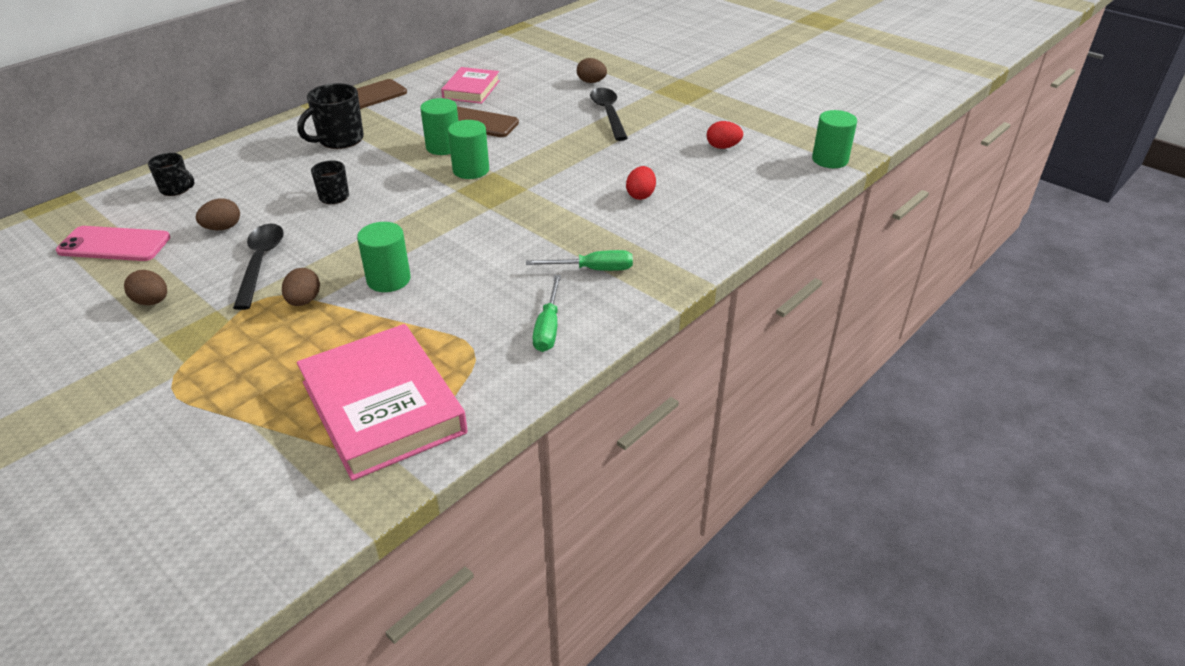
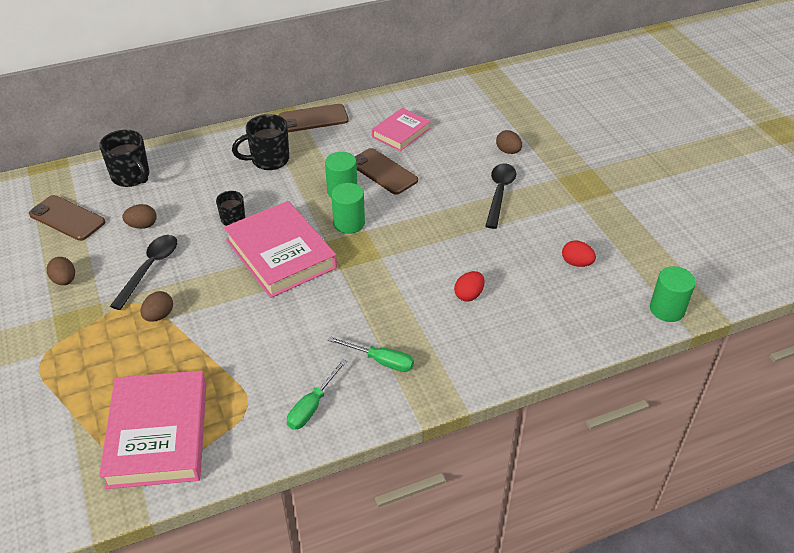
camera: 25 degrees right, 5 degrees up
pink phone [56,226,171,261] -> brown phone [29,195,105,241]
black mug [148,153,194,196] -> black mug [99,130,149,187], size x1.65
green cylinder [357,222,411,292] -> none
none -> pink book [224,201,337,298]

